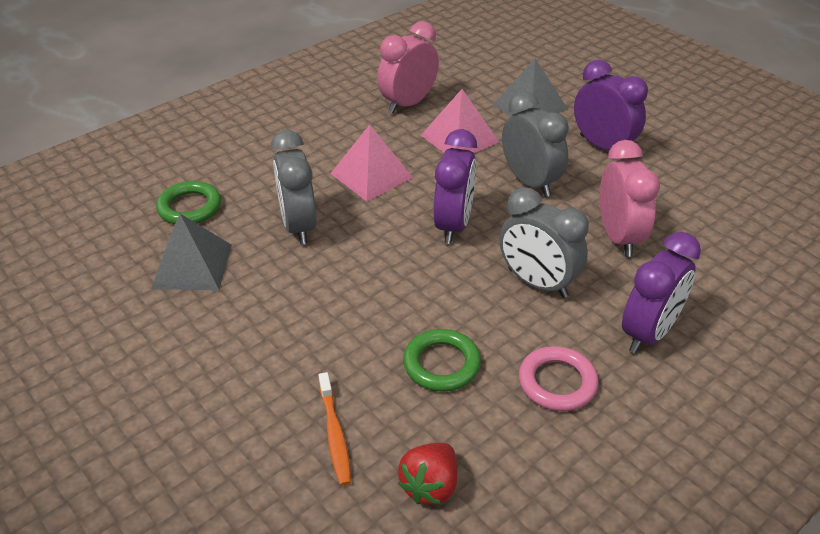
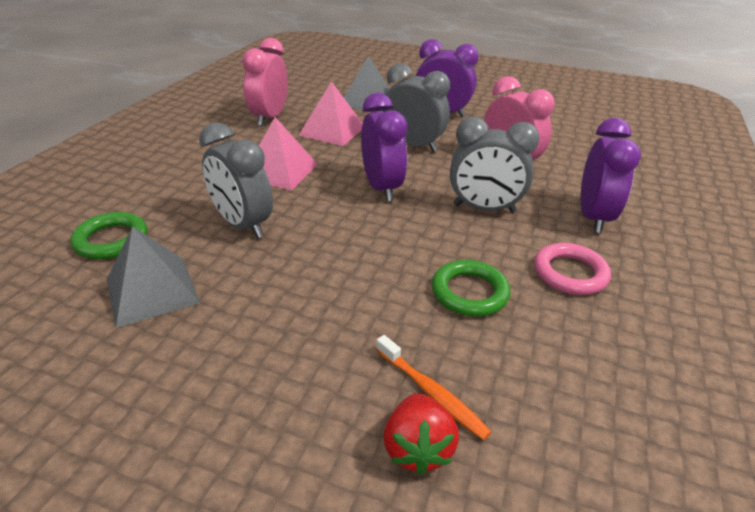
camera: 30 degrees left, 5 degrees down
red strawberry [398,443,457,505] -> red strawberry moved to [383,393,459,475]

